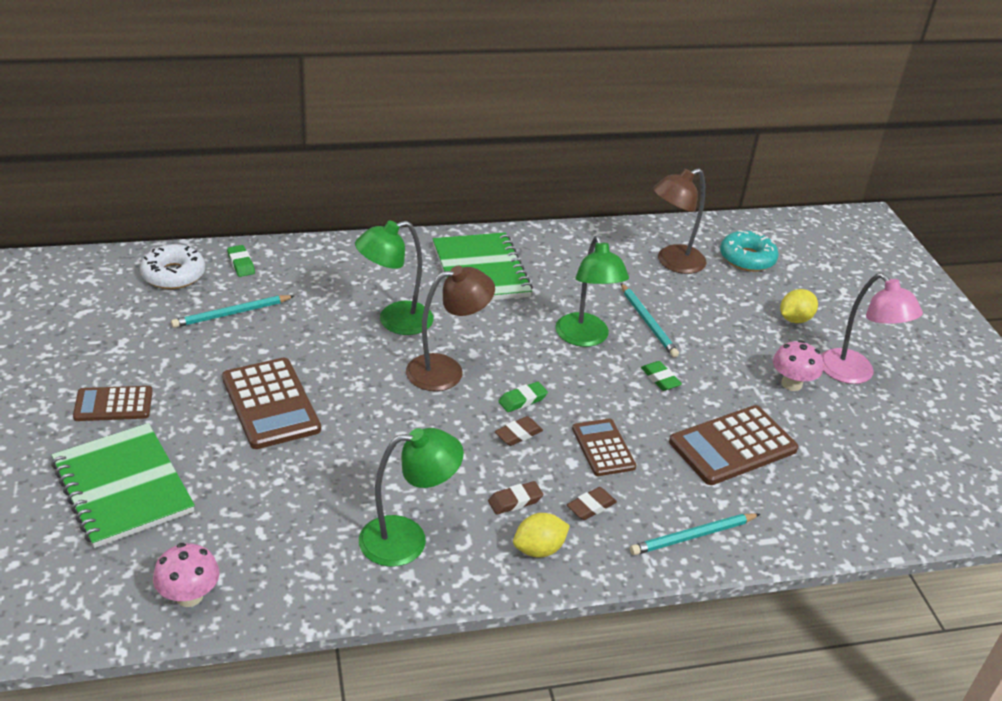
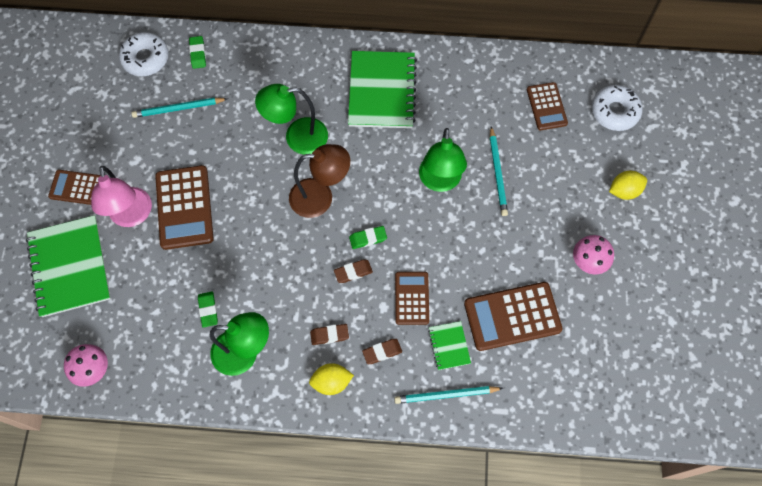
camera: 20 degrees right, 30 degrees up
green eraser [641,361,682,391] -> green eraser moved to [198,292,218,328]
brown lamp [653,168,706,274] -> brown calculator [527,82,568,130]
turquoise donut [720,230,779,272] -> white donut [592,85,643,131]
pink lamp [821,273,923,384] -> pink lamp moved to [91,166,152,227]
none -> green notebook [428,321,471,370]

